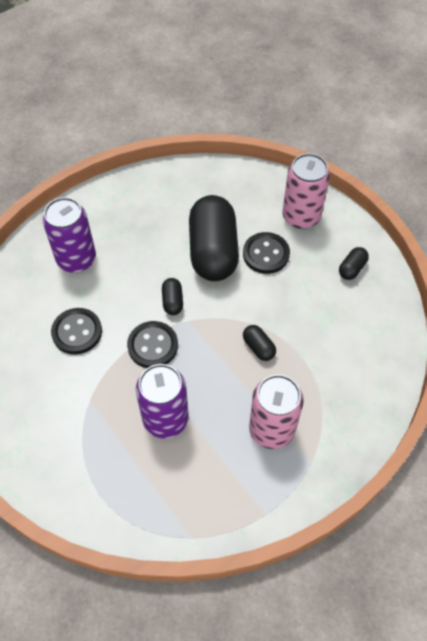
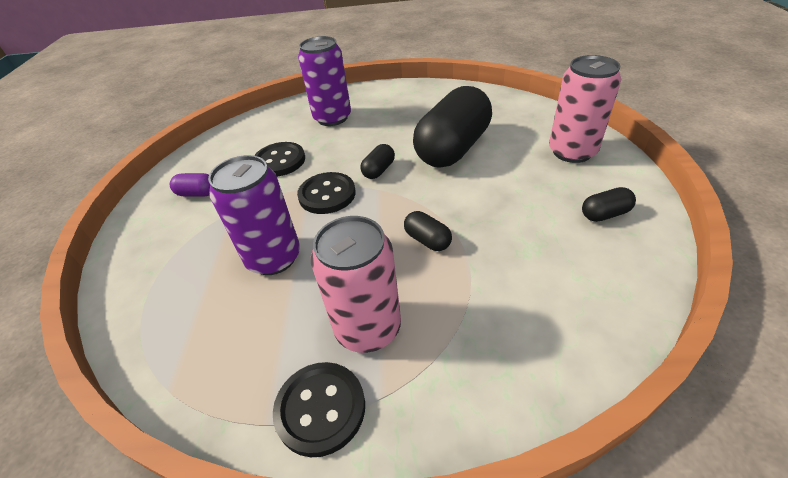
camera: 40 degrees right, 15 degrees down
black button [243,232,290,274] -> black button moved to [273,362,365,457]
black capsule [243,325,276,361] -> black capsule turned 45 degrees counterclockwise [404,211,452,251]
none -> purple capsule [170,173,210,196]

